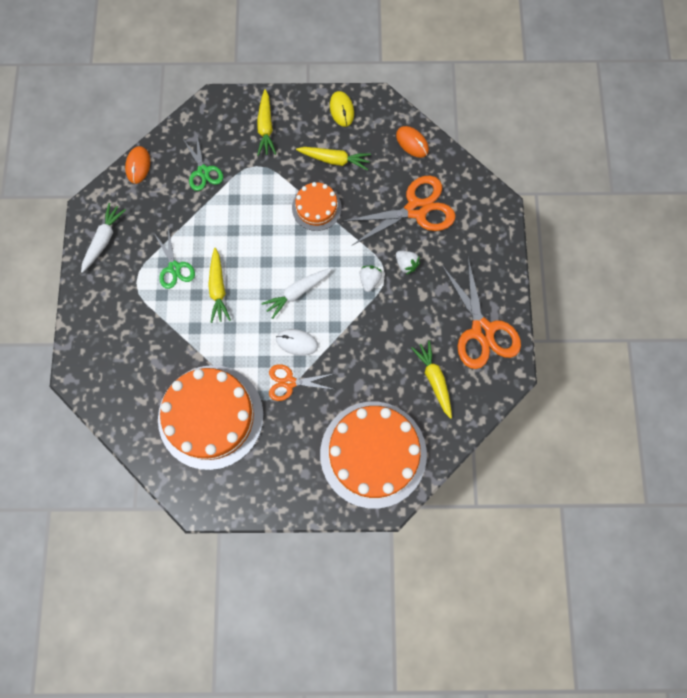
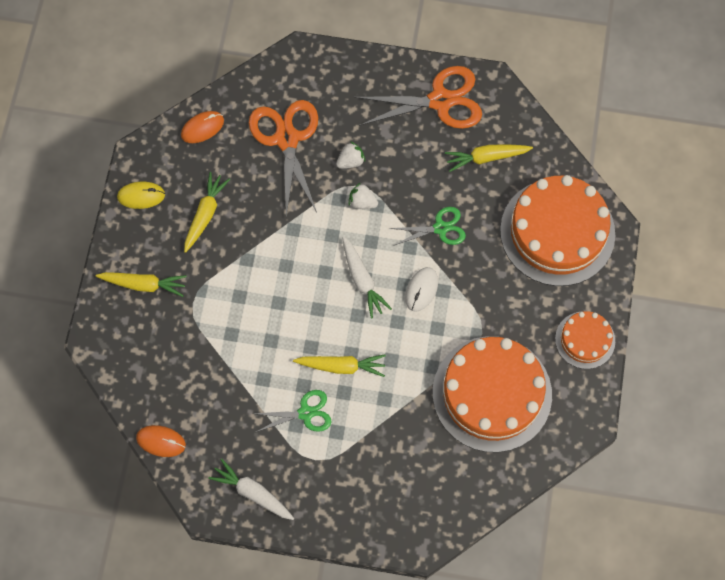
camera: 80 degrees left, 5 degrees down
green scissors [183,135,223,191] -> green scissors moved to [389,207,466,246]
orange scissors [269,364,336,401] -> none
orange cake [292,182,341,231] -> orange cake moved to [555,311,615,369]

